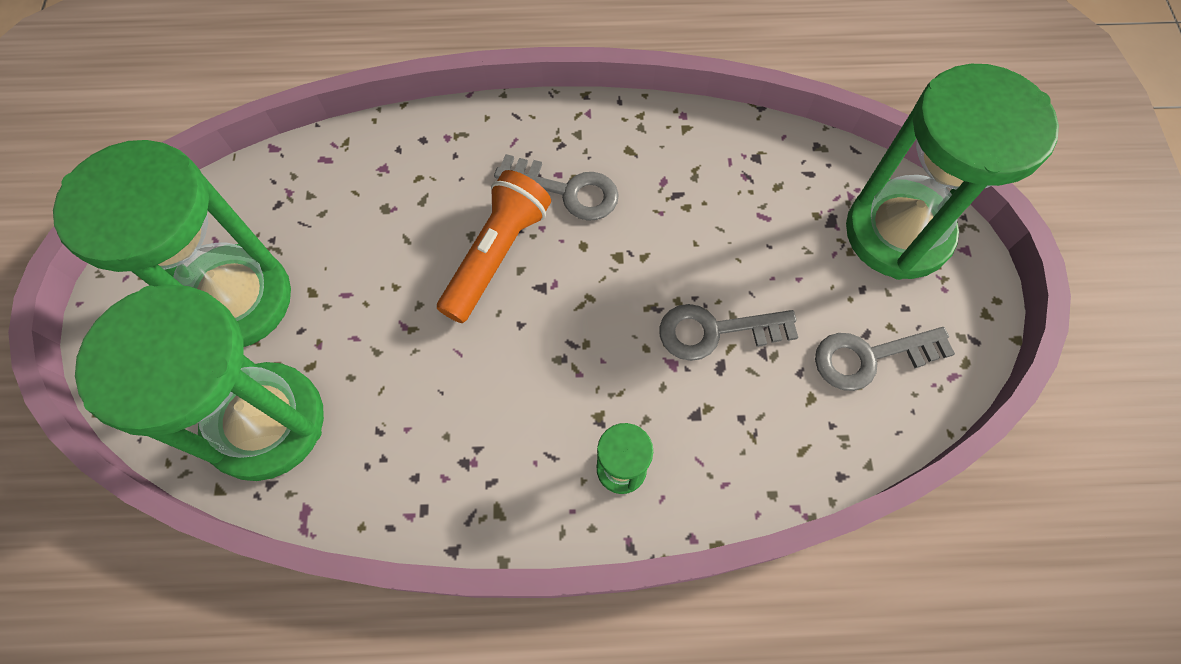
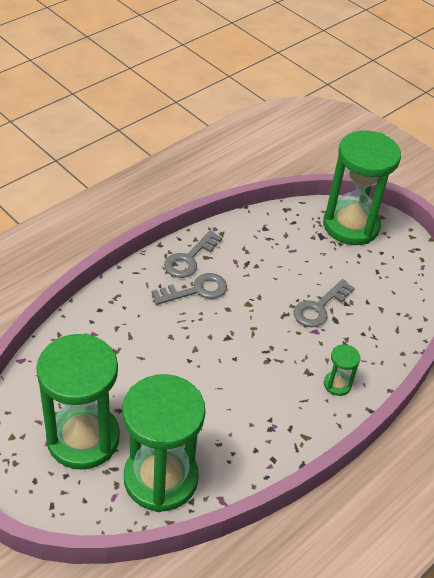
camera: 45 degrees left, 20 degrees down
orange flashlight [437,170,551,323] -> none
grey key [815,327,955,391] -> grey key moved to [164,230,222,278]

